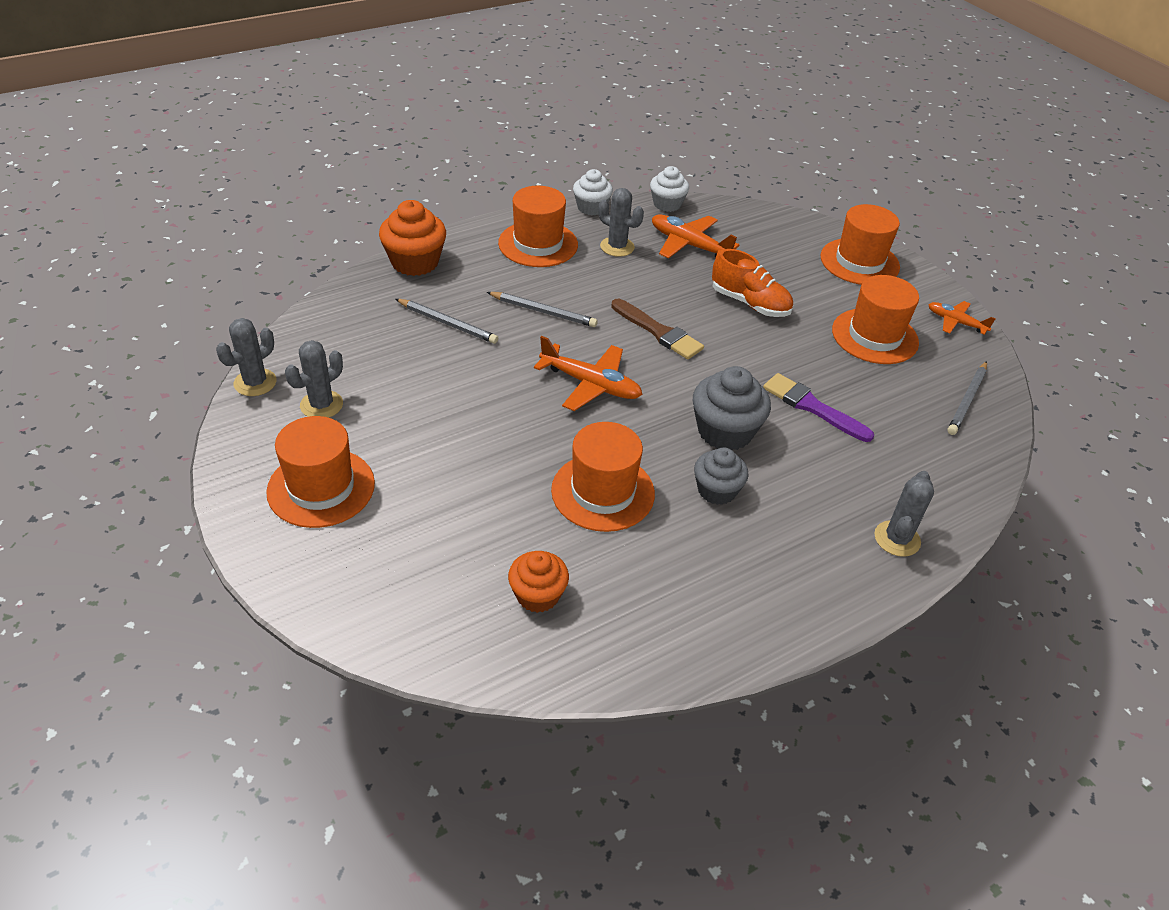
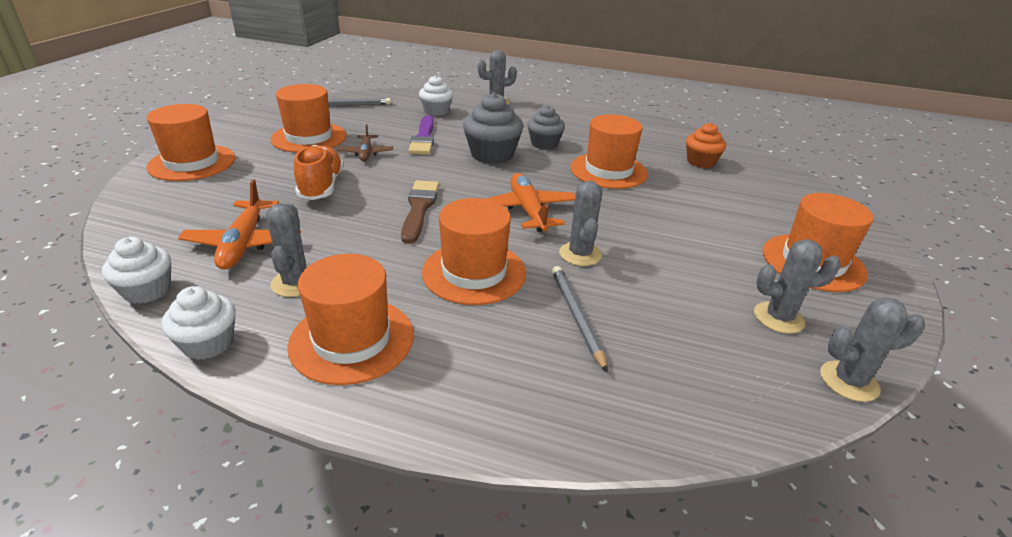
camera: 130 degrees left, 10 degrees down
orange cupcake [379,200,446,276] -> none
grey pencil [487,292,598,327] -> orange hat [422,198,526,305]
orange plane [928,301,996,335] -> none
none -> brown plane [337,124,393,161]
none -> white cupcake [419,75,453,116]
none -> grey cactus [559,181,602,266]

